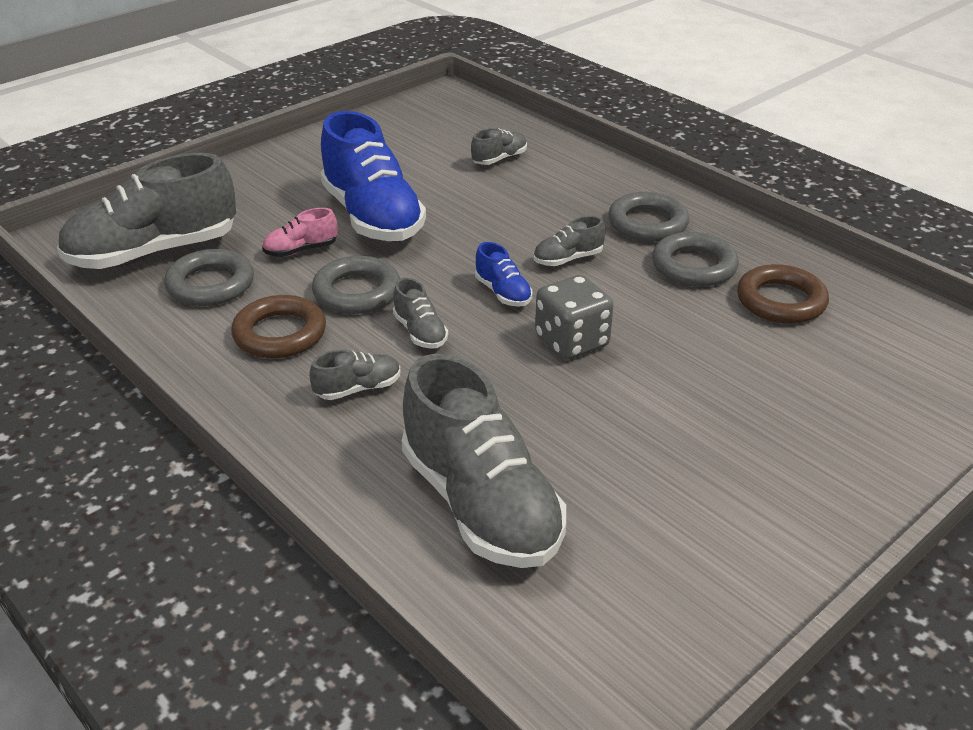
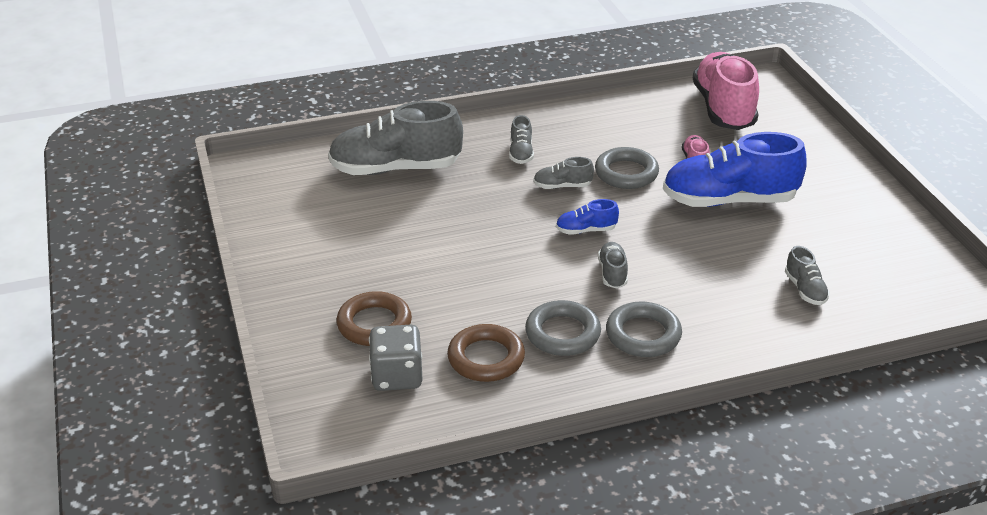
camera: 115 degrees right, 0 degrees up
grey shoe [57,153,236,269] -> pink shoe [693,52,759,130]
grey ring [164,249,254,306] -> none
brown ring [231,295,326,358] -> brown ring moved to [336,291,412,346]
grey dice [535,275,613,360] -> grey dice moved to [369,325,423,391]

